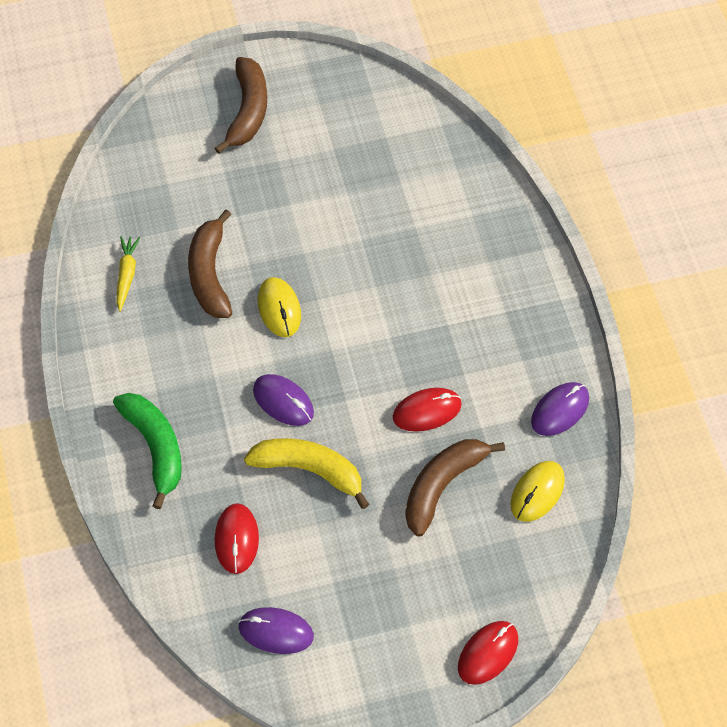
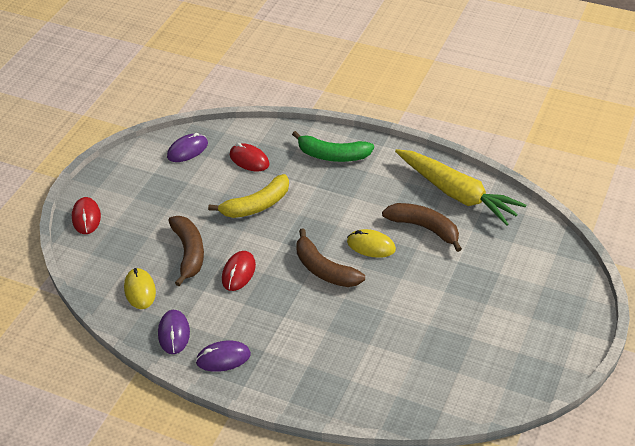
camera: 130 degrees right, 15 degrees down
yellow carrot [116,236,140,312] -> yellow carrot [395,149,526,226], size x2.41
brown banana [214,57,267,154] -> brown banana moved to [296,228,365,287]
purple mouse [253,374,314,426] -> purple mouse moved to [196,341,251,372]

